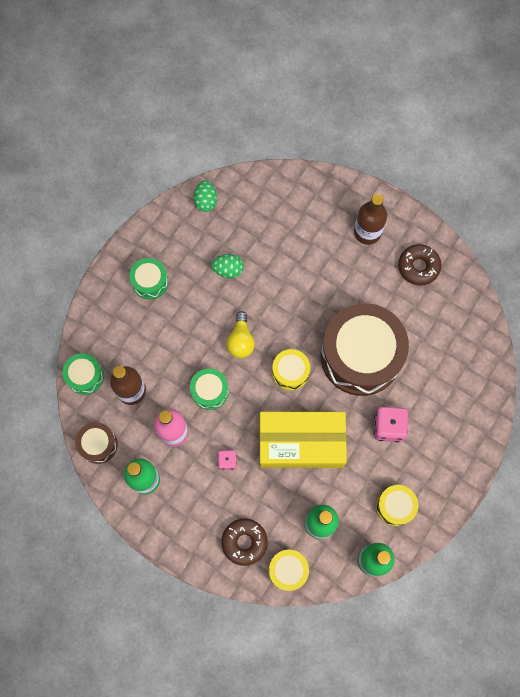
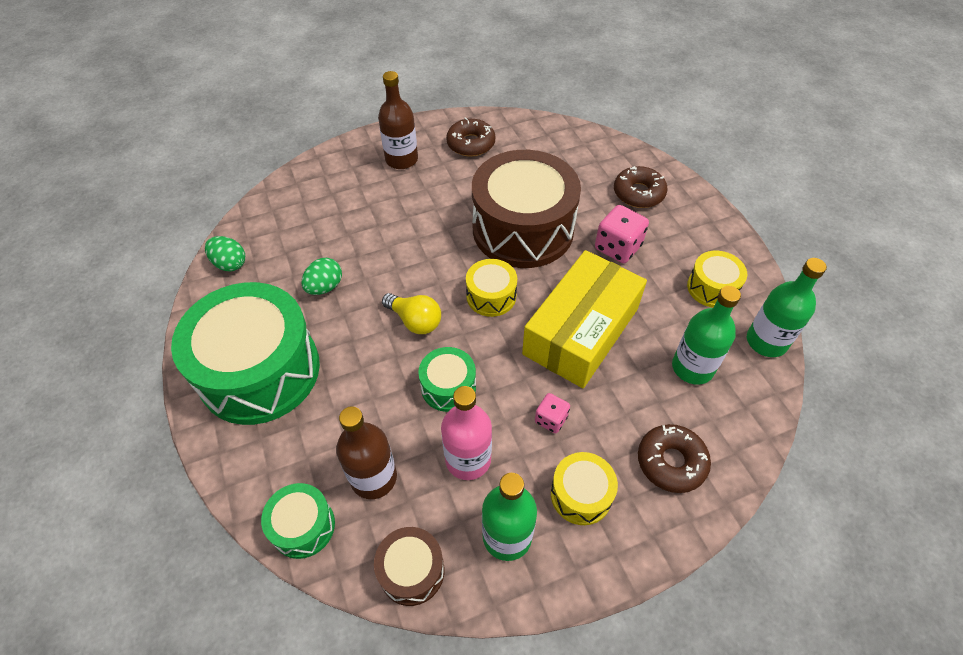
camera: 55 degrees left, 20 degrees down
green drum [129,258,168,299] -> green drum [171,282,320,425], size x2.20
yellow drum [269,550,309,591] -> yellow drum moved to [551,452,618,525]
none -> brown donut [614,166,667,208]

